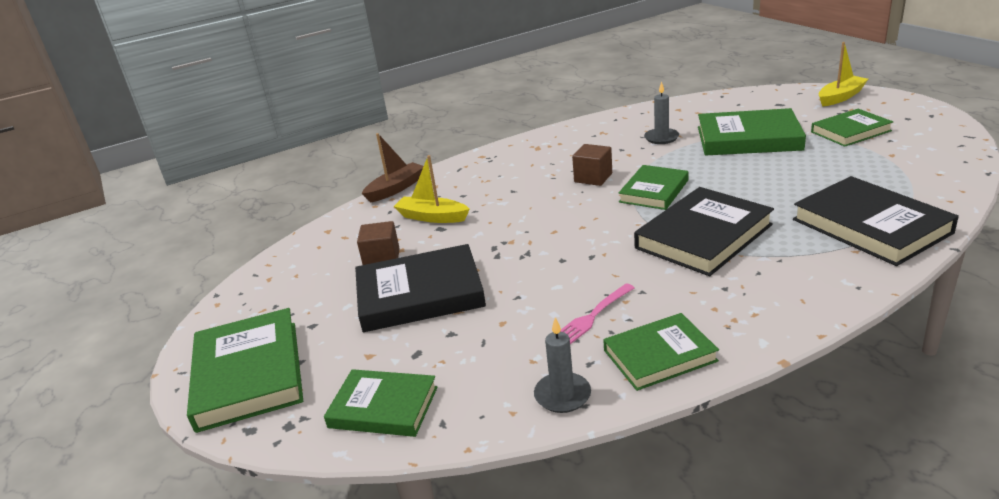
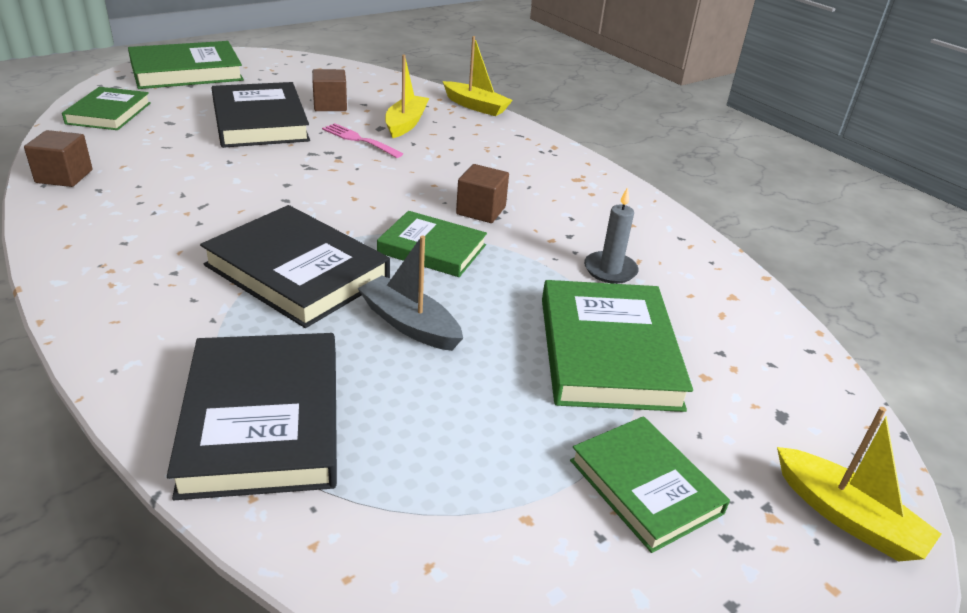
camera: 75 degrees right, 5 degrees up
brown boat [362,133,424,203] -> yellow boat [443,36,513,116]
grey candle [534,317,591,413] -> brown cube [24,130,93,187]
pink fork [560,283,635,344] -> pink fork moved to [322,123,403,158]
green book [603,313,719,391] -> none
black book [793,176,959,266] -> black book turned 60 degrees counterclockwise [167,333,337,500]
none -> grey boat [358,235,463,351]

